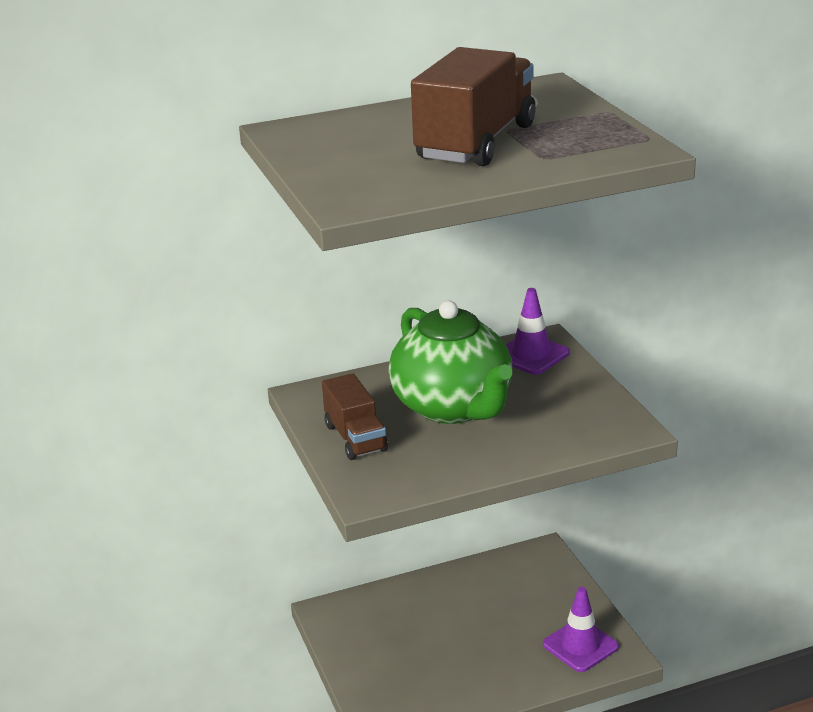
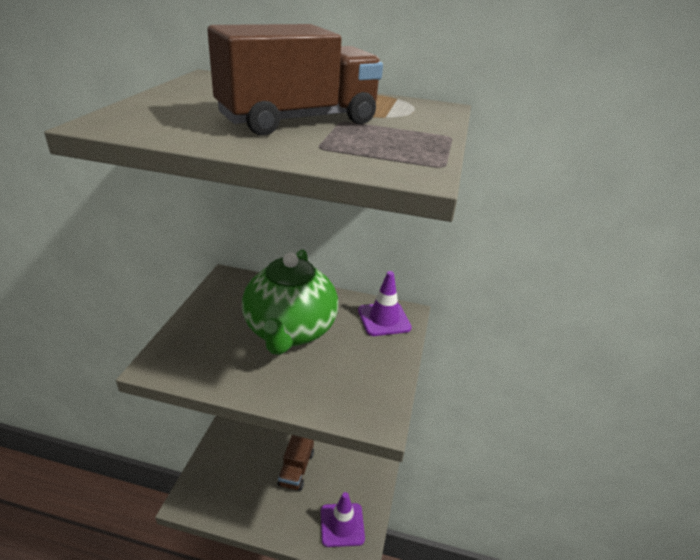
camera: 30 degrees right, 5 degrees up
brown truck [322,373,388,460] -> brown truck moved to [278,435,314,491]

